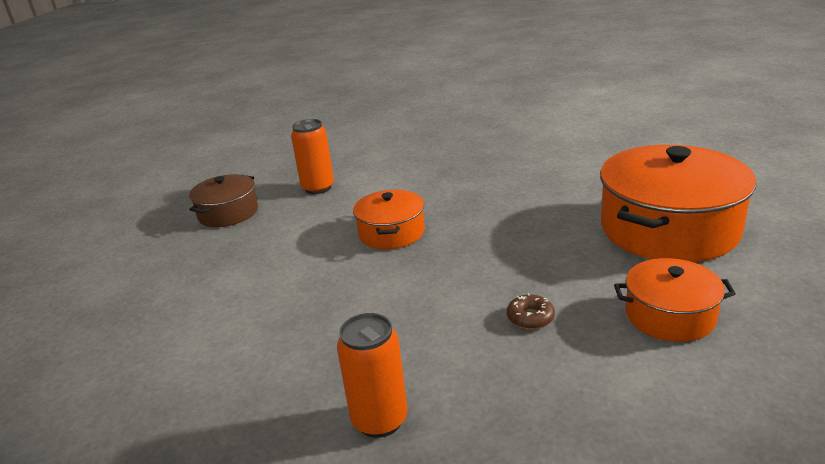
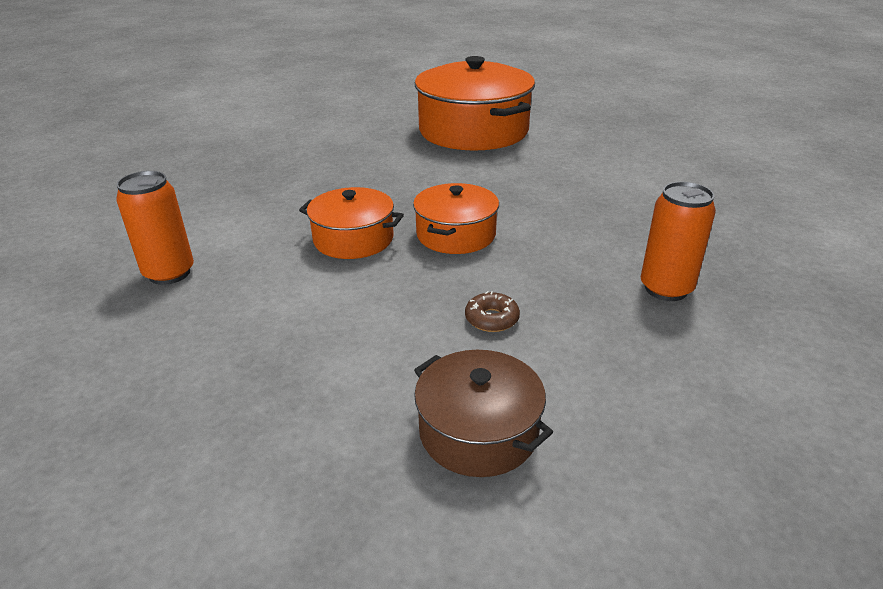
camera: 75 degrees left, 5 degrees up
brown pot [189,174,258,227] -> brown pot moved to [414,350,553,477]
brown donut [507,293,555,329] -> brown donut moved to [465,291,520,332]
orange pot [614,258,736,342] -> orange pot moved to [413,183,499,254]

